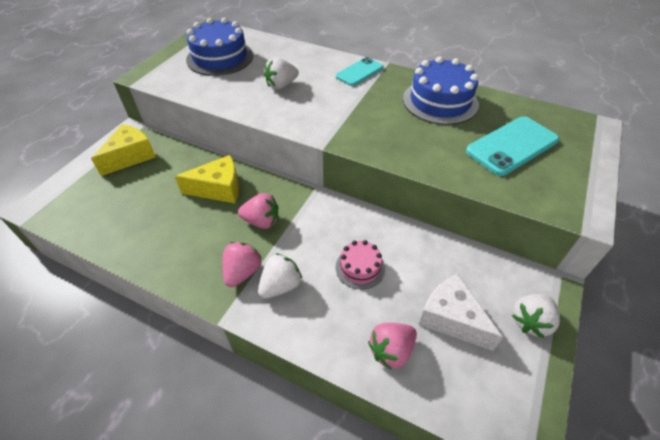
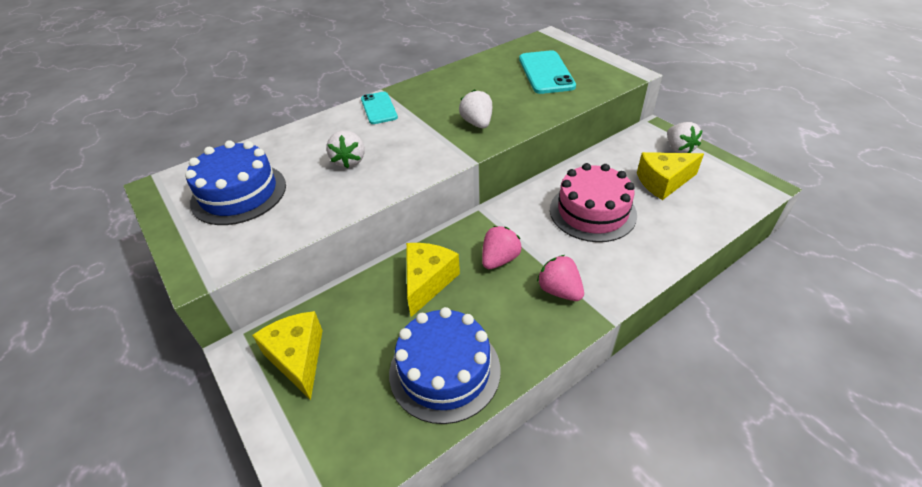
camera: 60 degrees left, 5 degrees down
white strawberry [258,253,302,299] -> white strawberry moved to [459,90,492,128]
pink cake [335,240,385,289] -> pink cake [550,163,637,242], size x1.82
pink strawberry [368,323,417,370] -> none
blue cake [403,56,479,125] -> blue cake moved to [389,307,501,424]
white cheese [418,274,503,351] -> yellow cheese [637,152,704,200]

